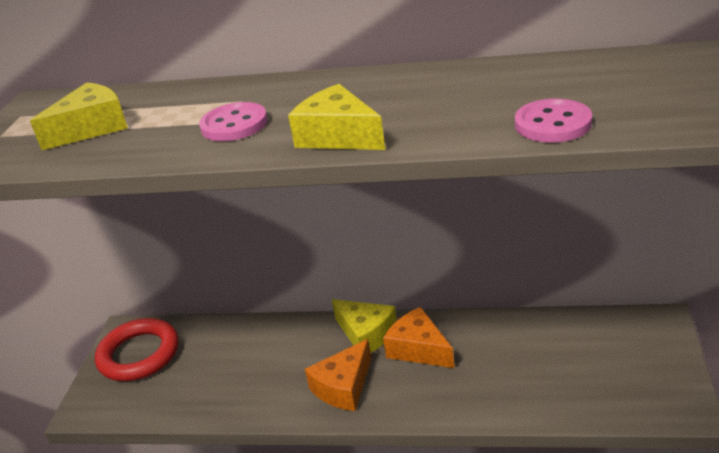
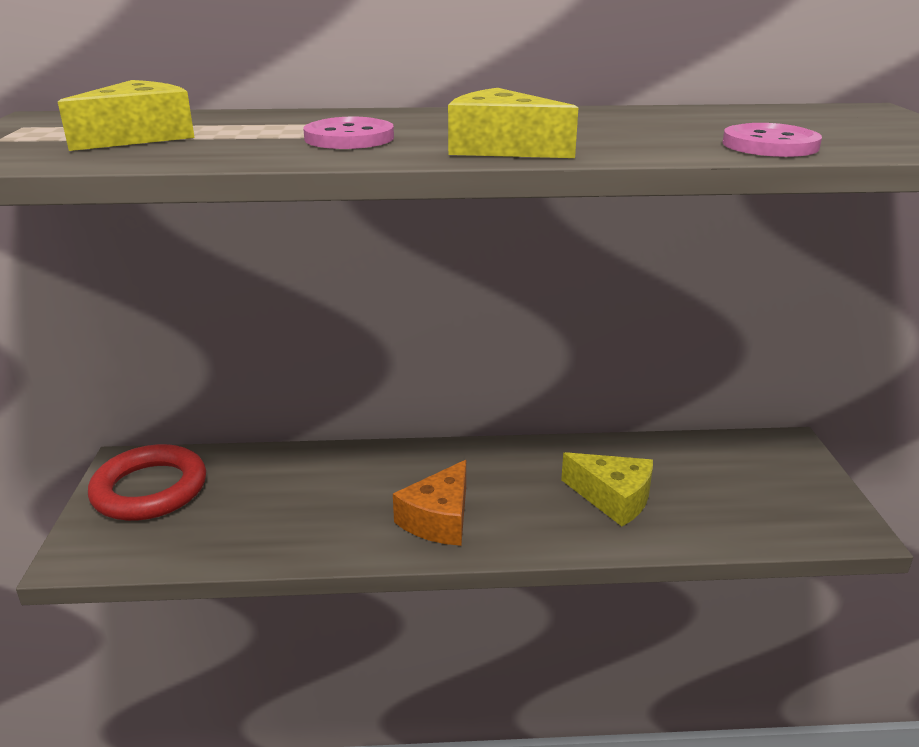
camera: 15 degrees left, 5 degrees down
yellow cheese [332,299,397,353] -> yellow cheese moved to [561,452,653,526]
orange cheese [383,307,454,368] -> none

